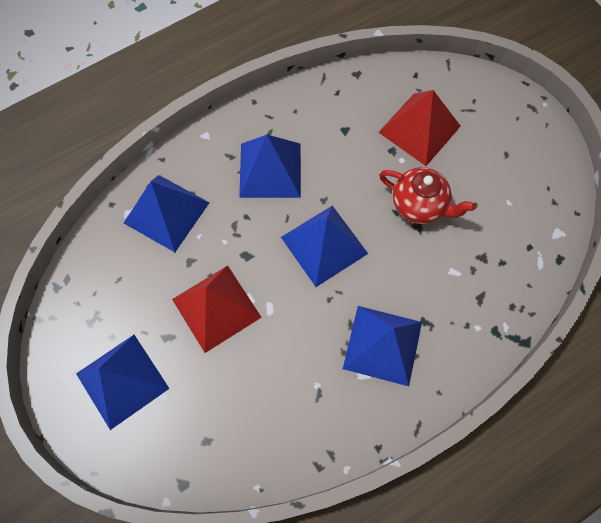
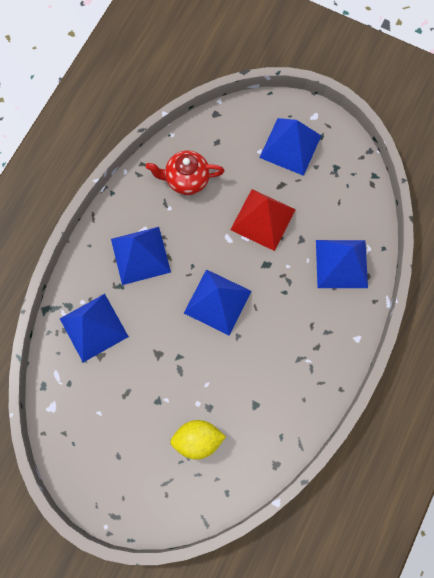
camera: 150 degrees right, 5 degrees up
blue pyramid [239,135,301,198] -> blue pyramid moved to [60,294,129,362]
red pyramid [378,90,461,166] -> yellow lemon [170,420,226,460]
red teapot [379,167,476,224] -> red teapot moved to [146,150,225,195]

